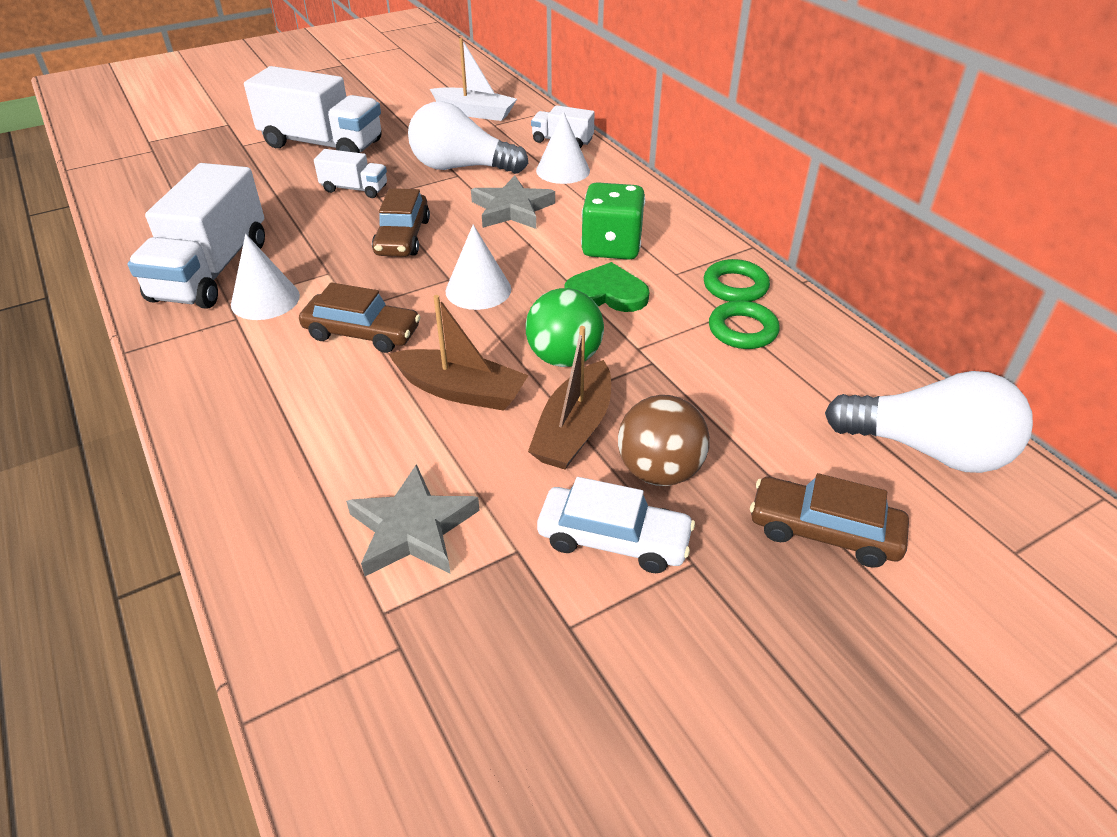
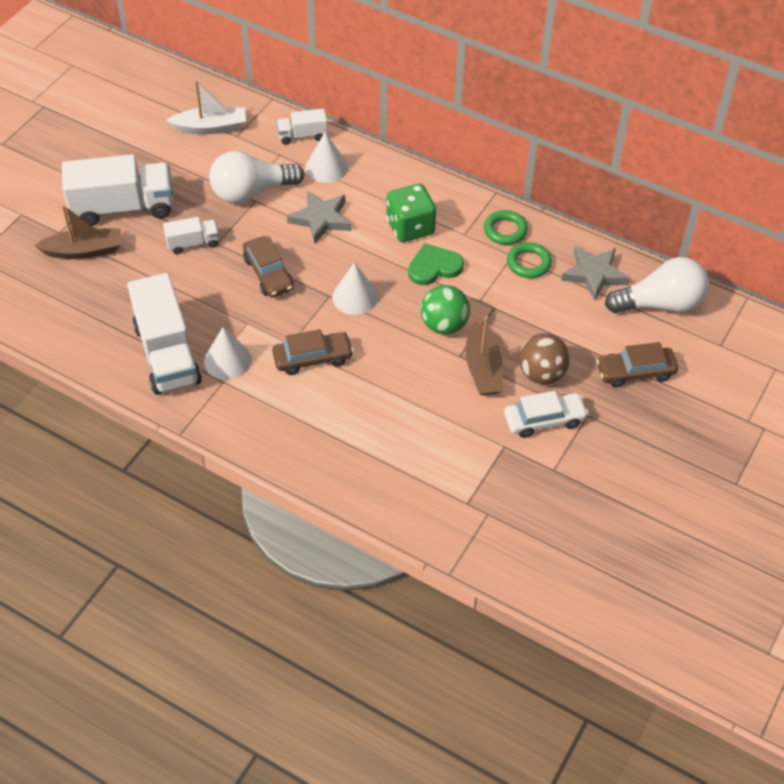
camera: 30 degrees left, 10 degrees up
grey star [346,464,480,576] -> grey star moved to [561,245,629,301]
brown boat [389,295,528,411] -> brown boat moved to [34,205,121,259]

